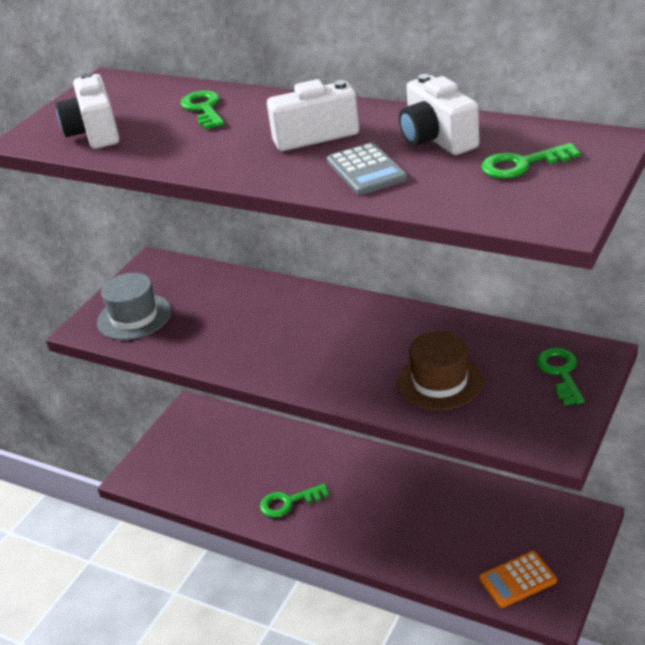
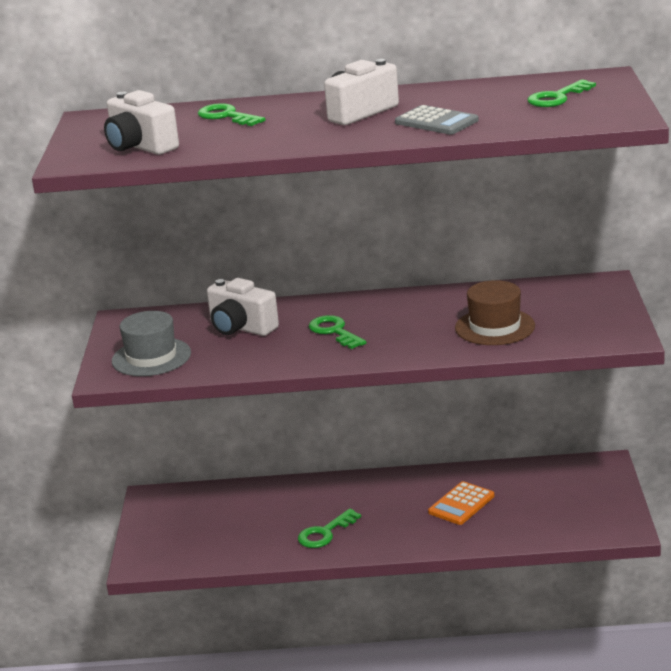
camera: 30 degrees left, 10 degrees down
white camera [399,74,479,155] -> white camera moved to [207,278,279,336]
orange calculator [479,551,557,608] -> orange calculator moved to [428,481,494,525]
green key [536,348,585,405] -> green key moved to [309,315,367,349]

